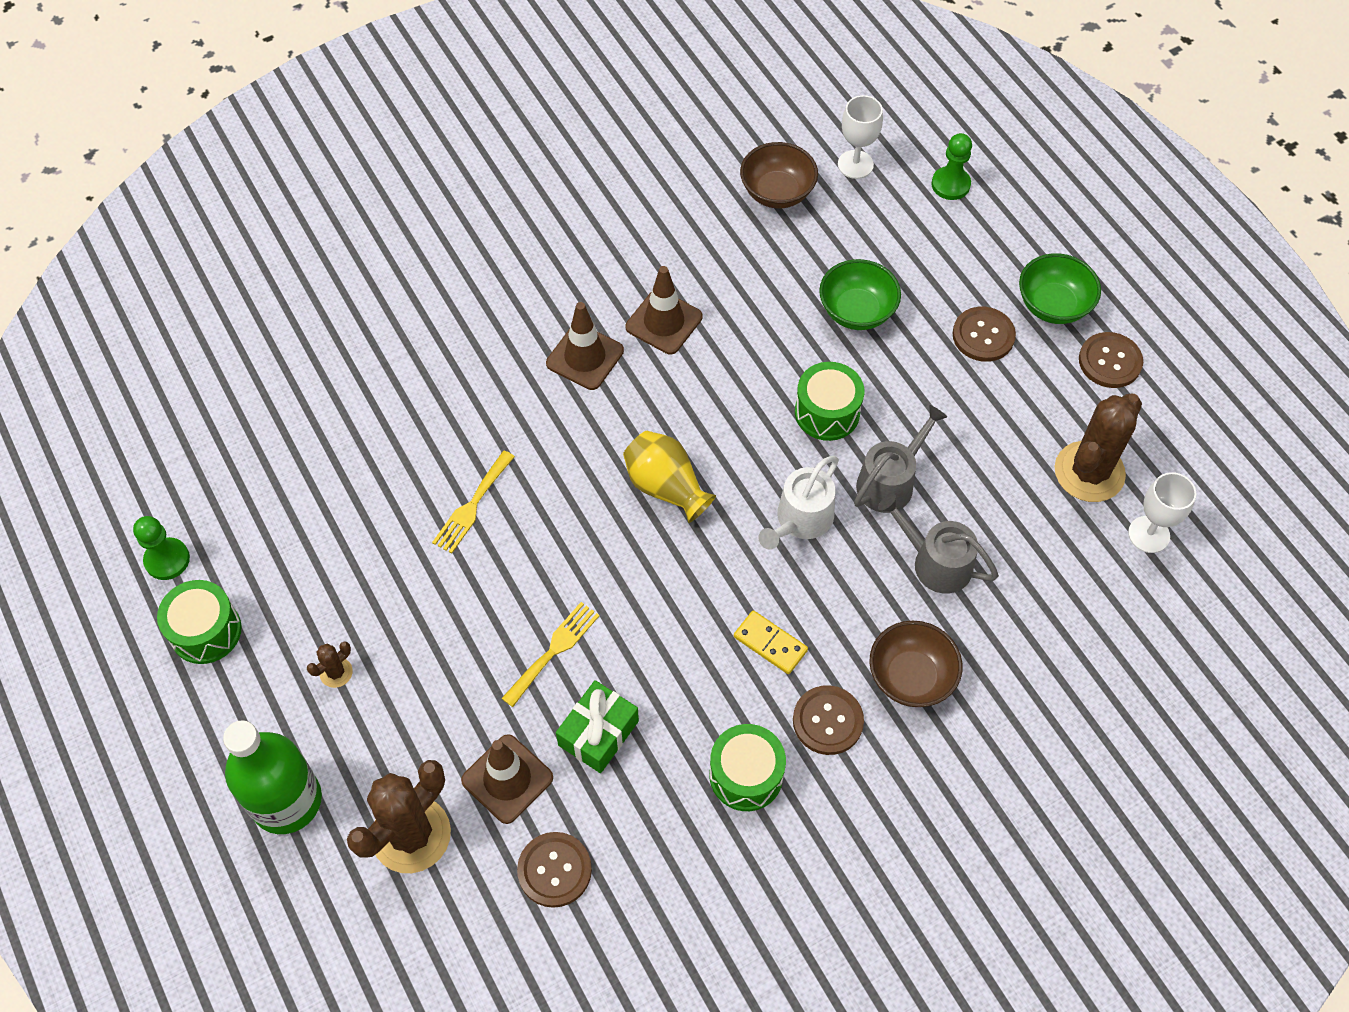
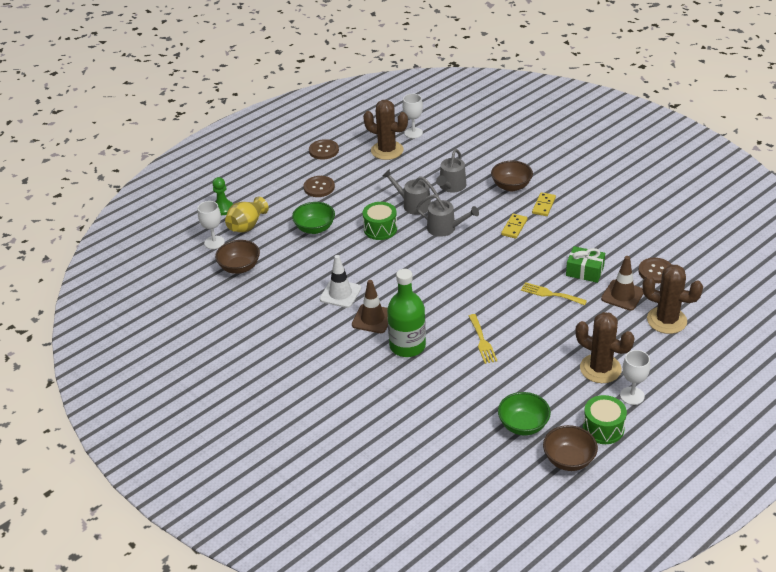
camera: 100 degrees left, 20 degrees down
green pawn [133,516,190,580] -> brown bowl [543,425,598,471]
green bottle [223,720,322,834] -> green bottle moved to [387,269,426,357]
brown cactus [307,641,353,688] -> brown cactus [575,312,635,383], size x2.29
yellow fork [432,451,515,554] -> yellow fork turned 60 degrees clockwise [469,314,497,364]
yellow vase [623,431,716,523] -> yellow vase moved to [225,196,269,233]
brown traffic cone [626,266,703,354] -> white traffic cone [320,255,361,308]
green drum [709,724,786,811] -> none
white watering can [758,456,839,550] -> grey watering can [416,194,479,237]
brown button [793,685,864,755] -> yellow domino [532,192,556,216]
green bowl [1019,253,1101,324] -> green bowl moved to [498,392,551,436]
none -> white goblet [620,350,650,405]

